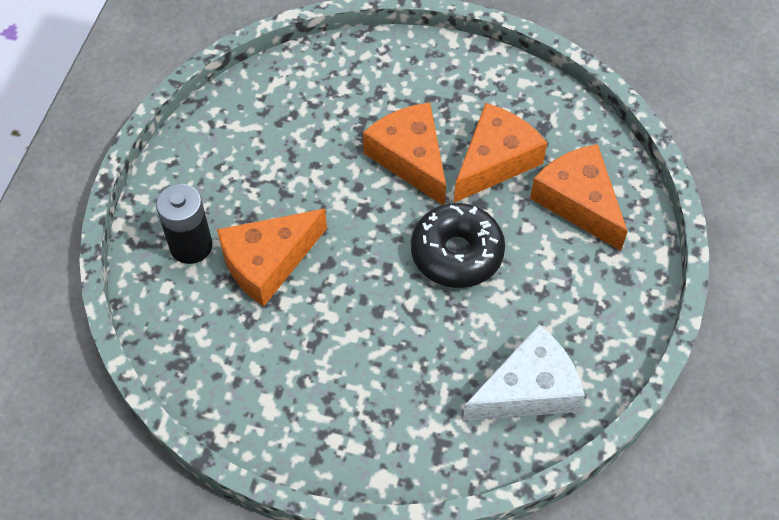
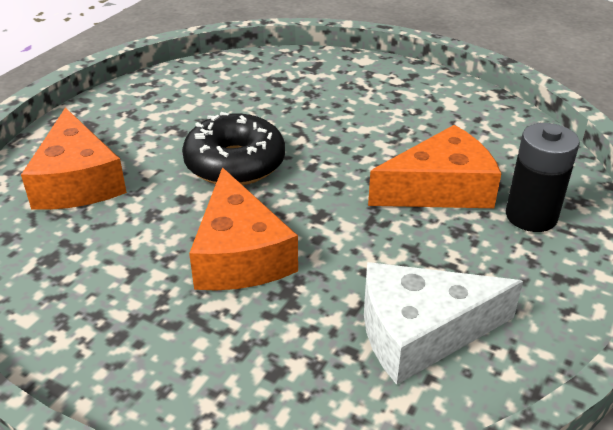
camera: 165 degrees left, 20 degrees down
orange cheese [454,103,547,203] -> none
white cheese [463,325,585,421] -> white cheese moved to [364,262,523,385]

